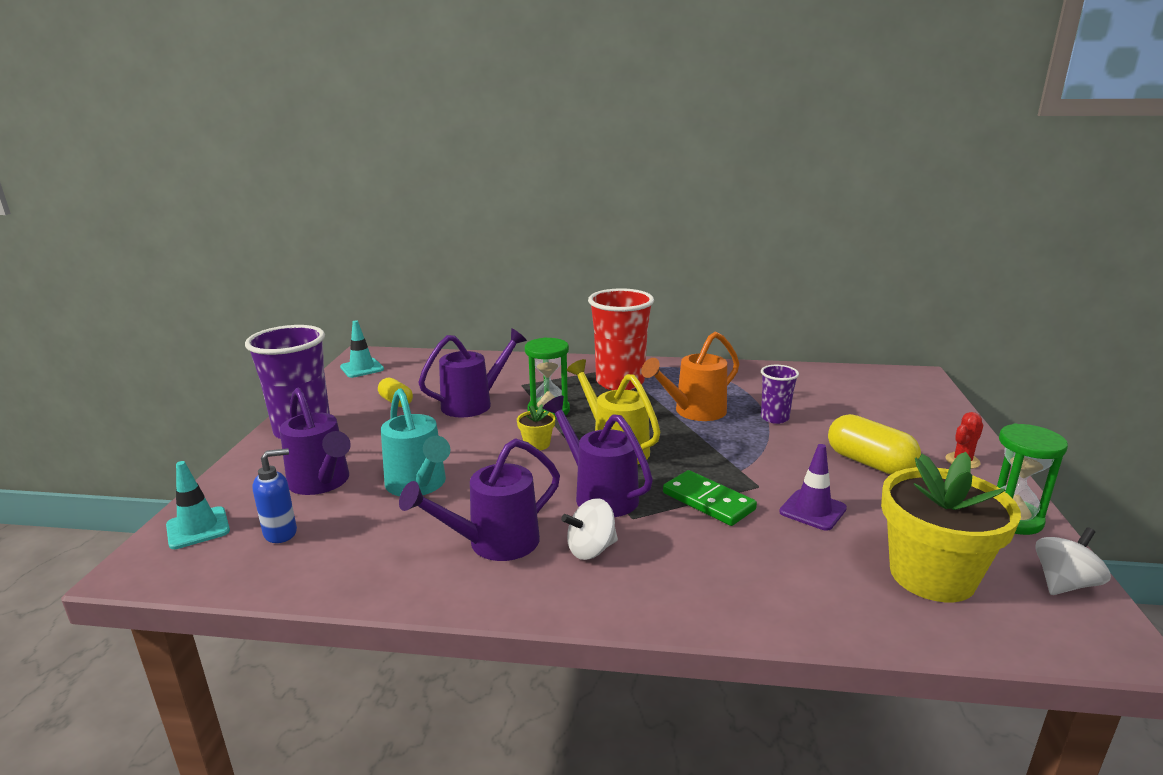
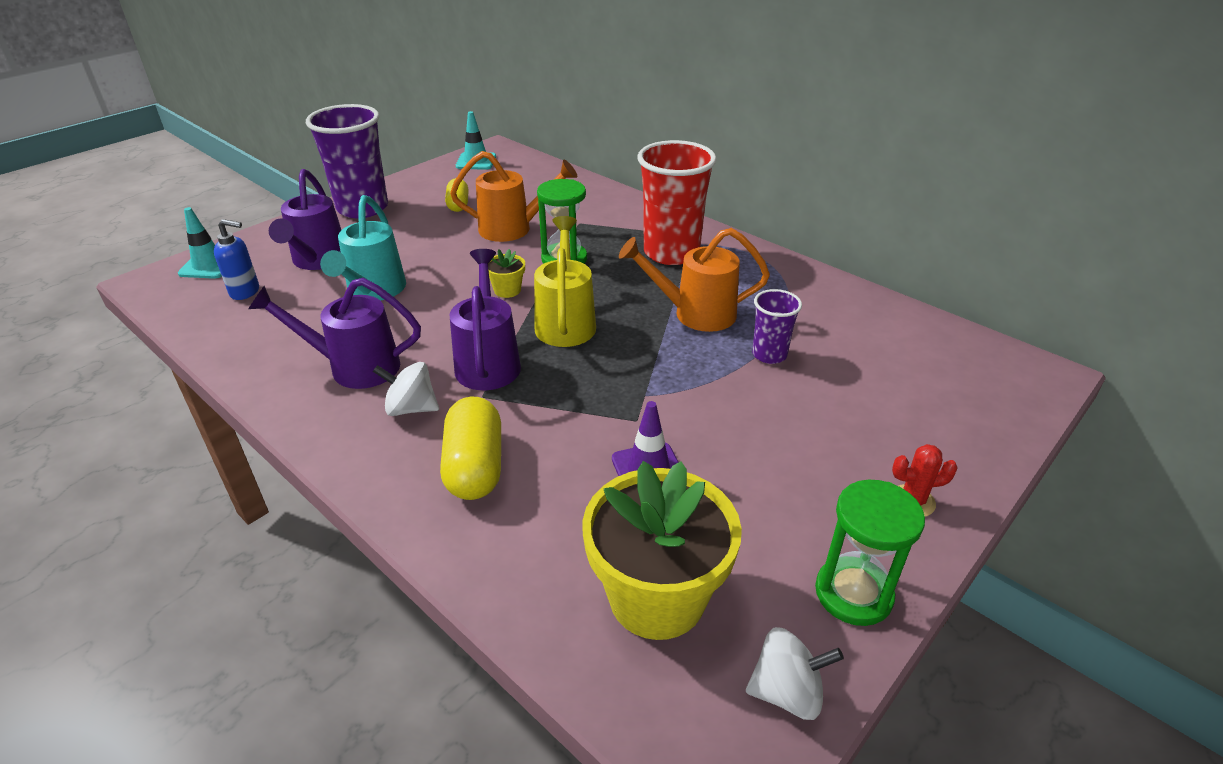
camera: 35 degrees right, 15 degrees up
purple watering can [418,328,527,418] -> orange watering can [450,151,578,242]
green domino [663,470,757,526] -> none
yellow capsule [828,414,921,474] -> yellow capsule moved to [440,396,501,500]

